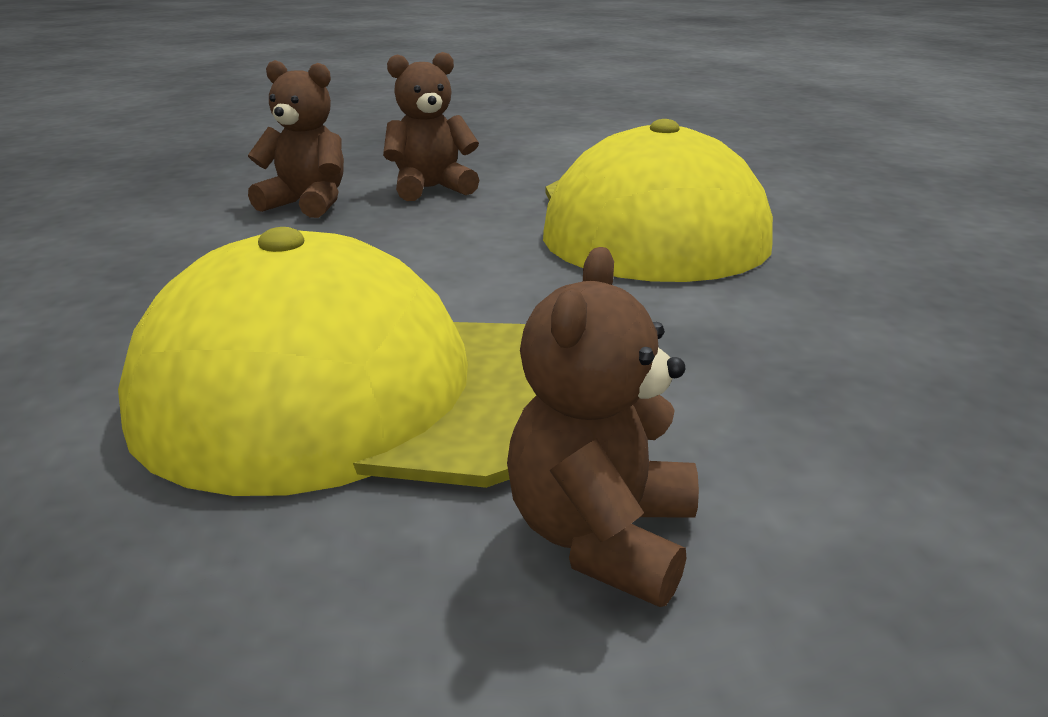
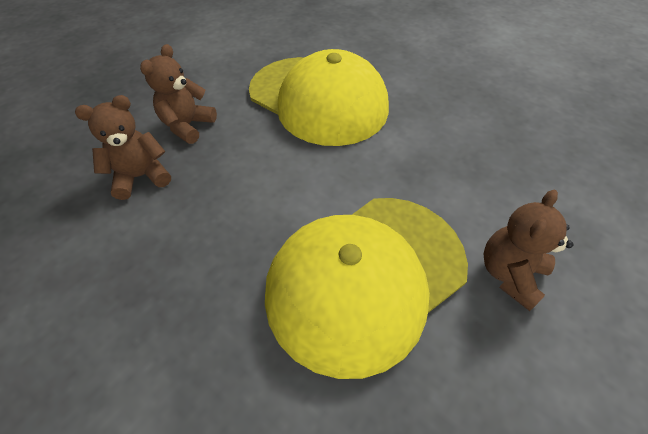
camera: 45 degrees left, 25 degrees up
brown teddy bear [507,247,699,607] -> brown teddy bear turned 60 degrees clockwise [483,190,573,311]

